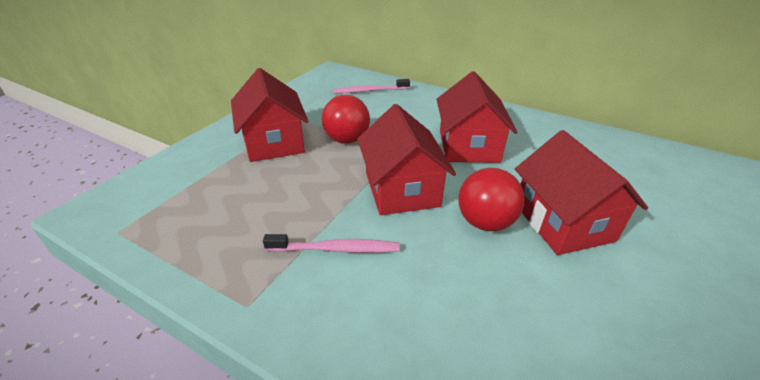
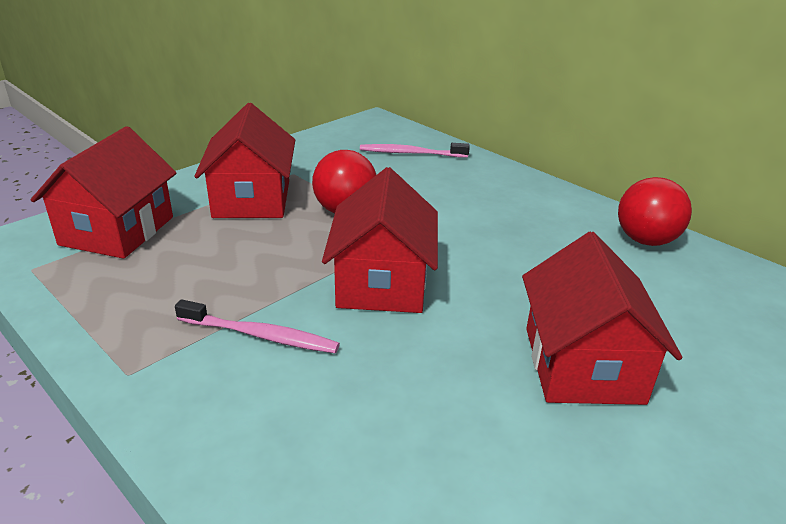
camera: 15 degrees right, 5 degrees down
red house [436,71,518,163] -> red house moved to [31,126,177,259]
red ball [458,168,525,231] -> red ball moved to [618,177,692,246]

